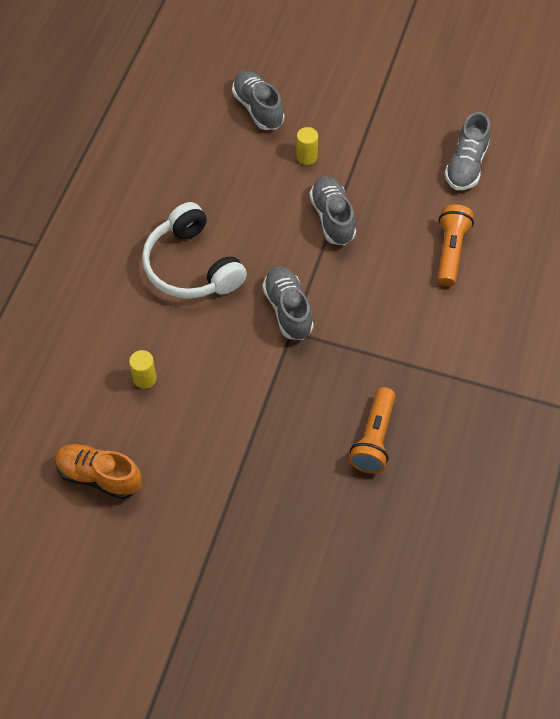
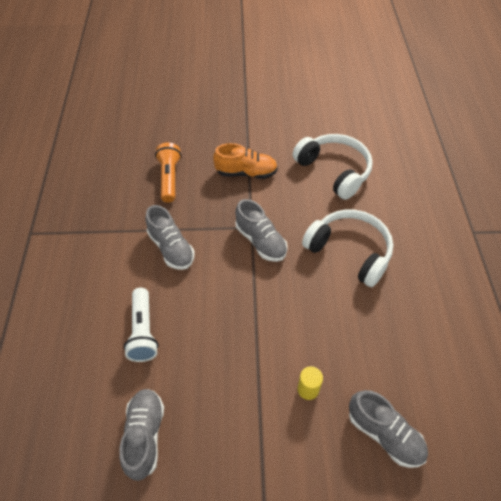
camera: 160 degrees right, 5 degrees down
orange shoe [55,444,142,500] -> orange shoe moved to [213,143,278,179]
yellow cylinder [129,350,157,389] -> white headphones [292,134,373,200]
grey shoe [309,176,356,245] -> grey shoe moved to [145,205,195,270]
orange flashlight [437,204,474,286] -> white flashlight [124,288,159,362]

